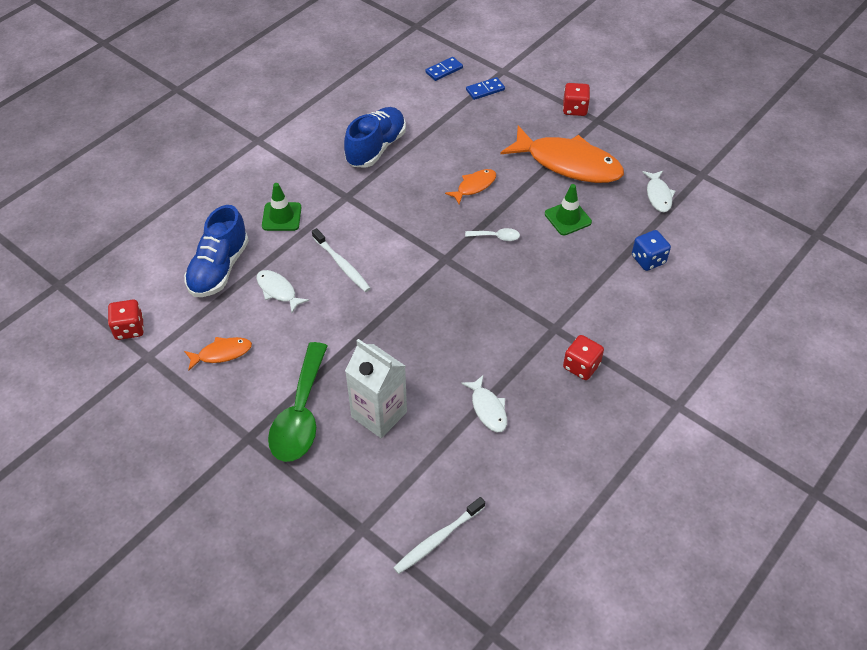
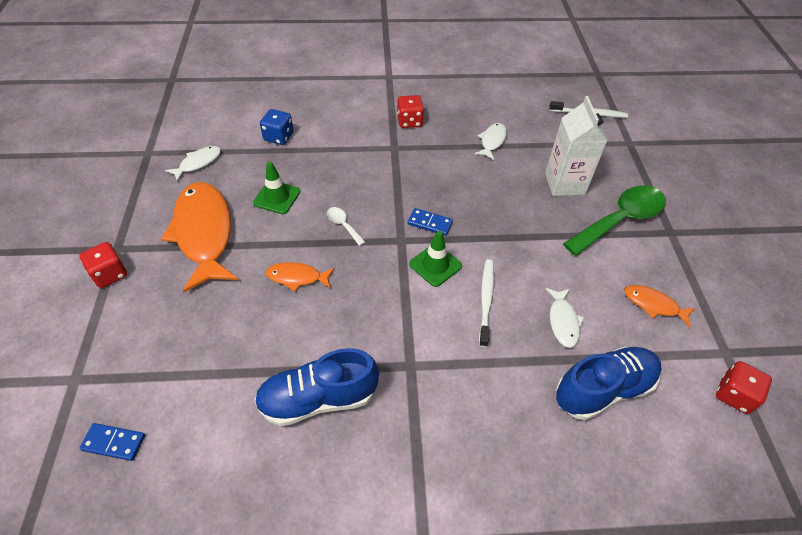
camera: 135 degrees left, 0 degrees up
green traffic cone [262,183,301,231] -> green traffic cone moved to [409,231,462,287]
blue domino [466,77,505,100] -> blue domino moved to [408,208,453,236]

